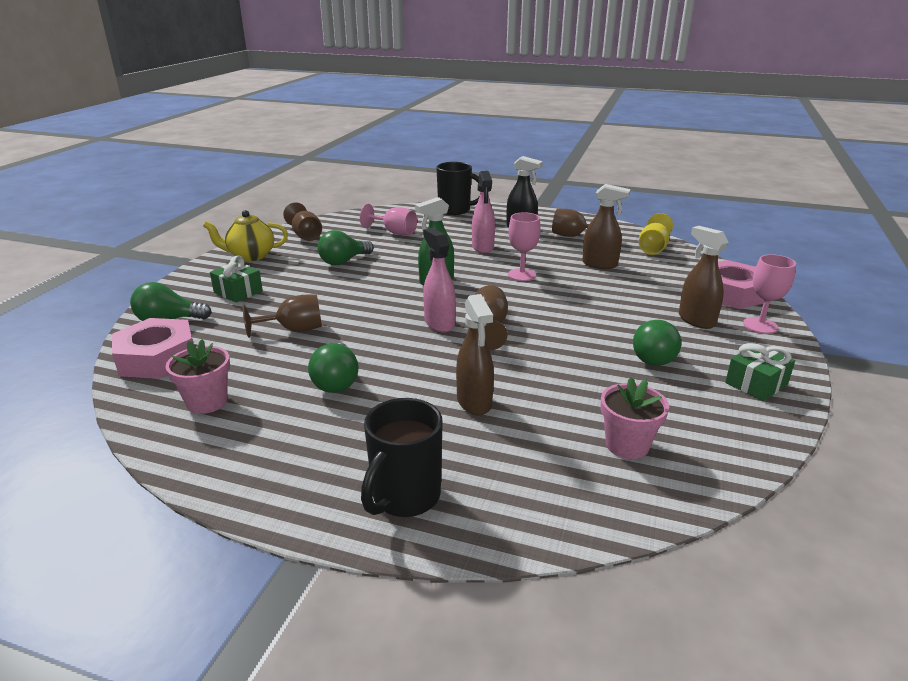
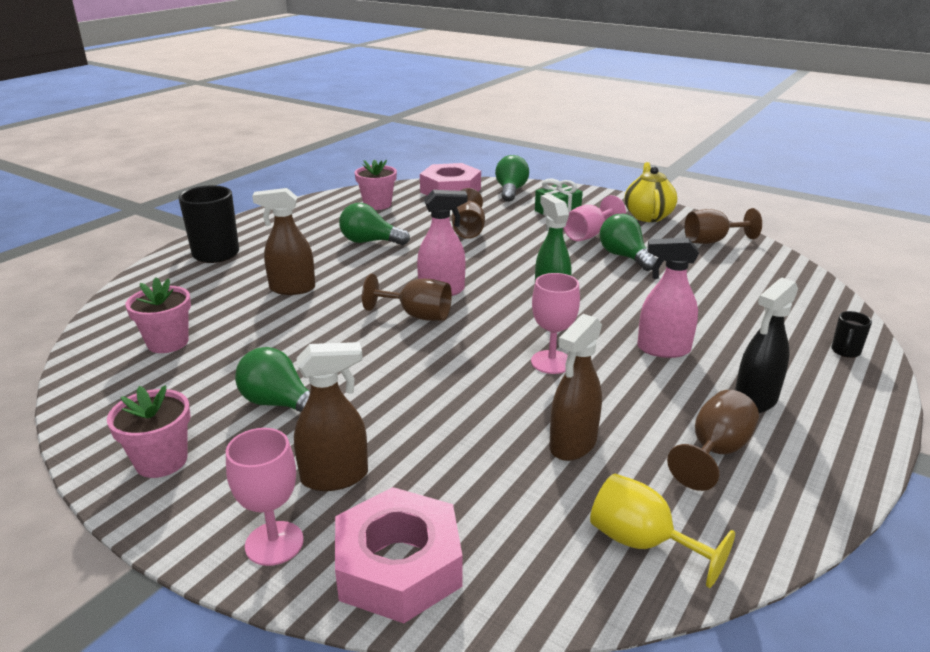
camera: 105 degrees right, 0 degrees up
pink goblet [360,204,417,235] -> pink goblet moved to [564,195,626,241]
black mug [436,162,479,215] -> black mug [831,311,872,358], size x0.47
green gift [725,343,795,401] -> pink flower pot [107,385,191,478]

